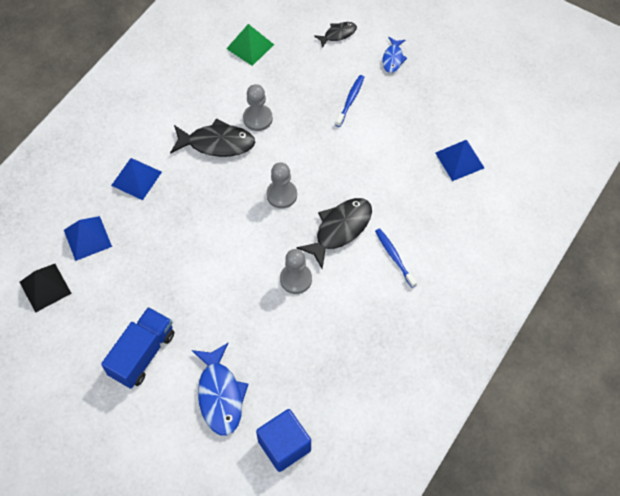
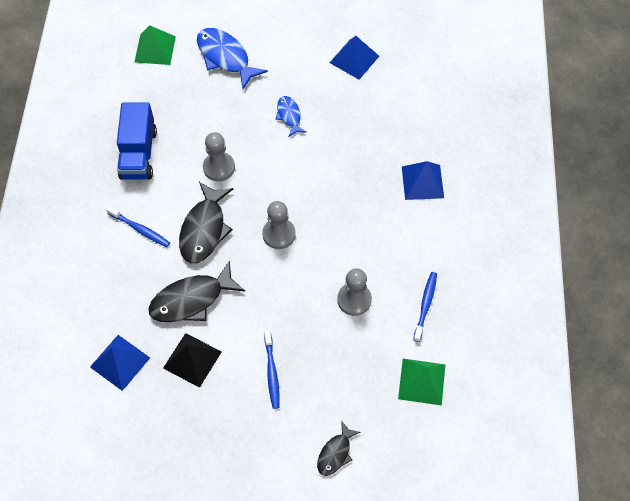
camera: 150 degrees right, 0 degrees up
black pyramid [20,264,72,313] -> black pyramid moved to [163,333,221,388]
blue pyramid [64,216,112,261] -> blue pyramid moved to [329,36,379,80]
blue truck [101,307,175,389] -> blue truck moved to [117,103,157,180]
black fish [170,118,255,157] -> black fish moved to [148,260,245,322]
blue cube [256,409,311,472] -> green pyramid [134,25,176,65]
blue fish [382,37,407,73] -> blue fish moved to [275,96,306,137]
none -> blue toothbrush [413,272,437,342]

